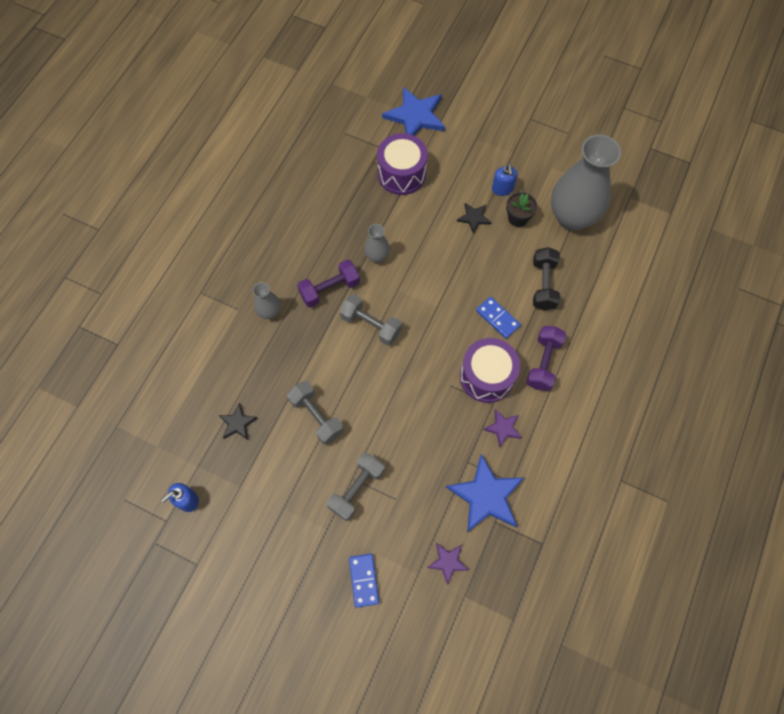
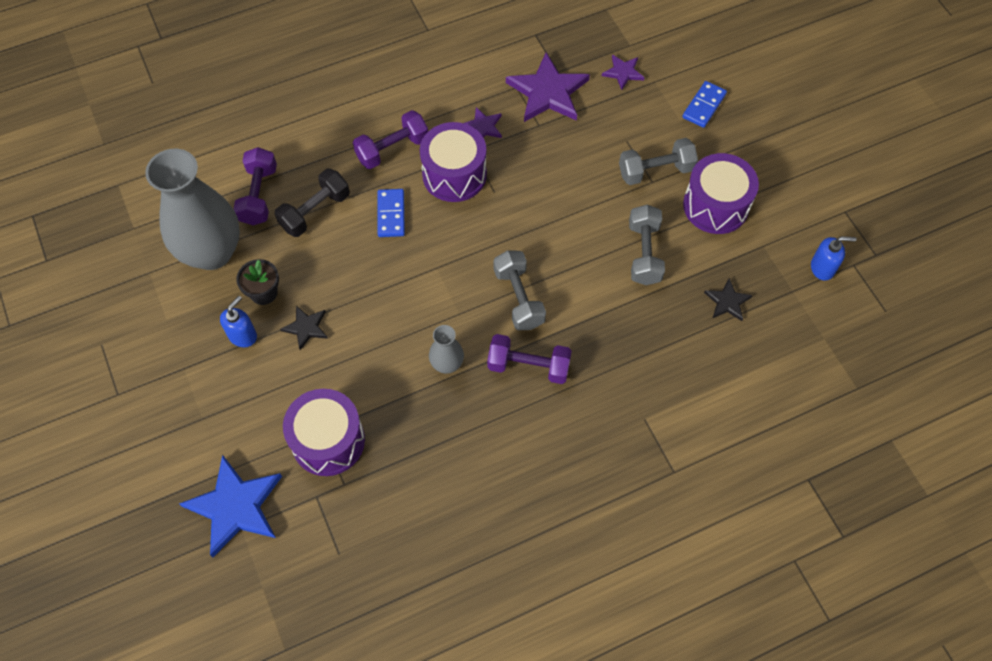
camera: 140 degrees left, 5 degrees down
grey vase [253,282,281,319] -> none
blue star [446,454,524,532] -> purple star [506,52,590,122]
none -> purple dumbbell [234,147,277,225]
none -> purple drum [683,153,759,234]

